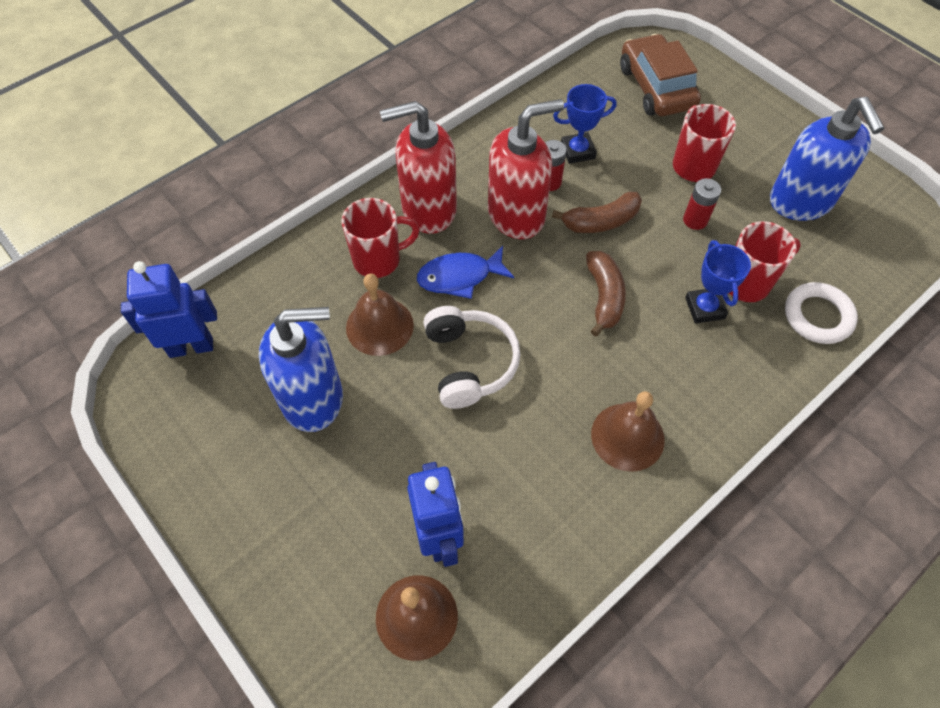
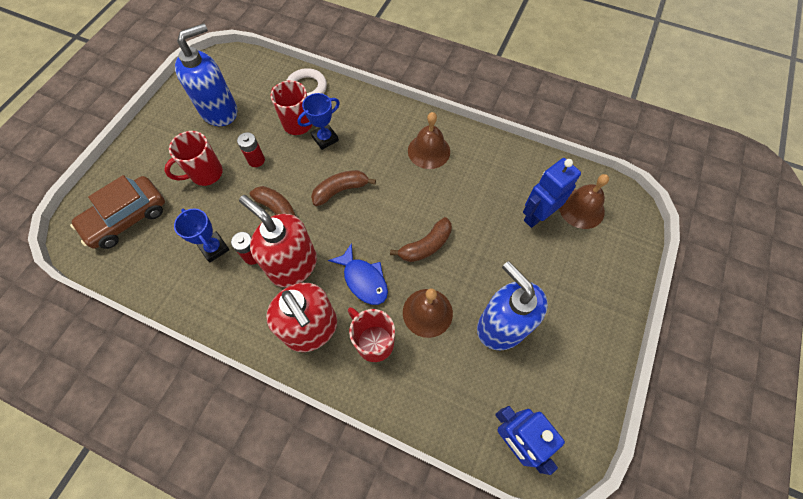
camera: 115 degrees left, 5 degrees up
white headphones [423,306,520,409] -> brown banana [390,217,452,262]

